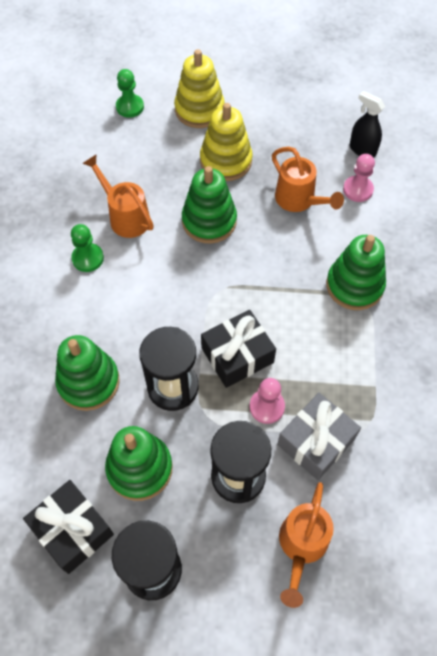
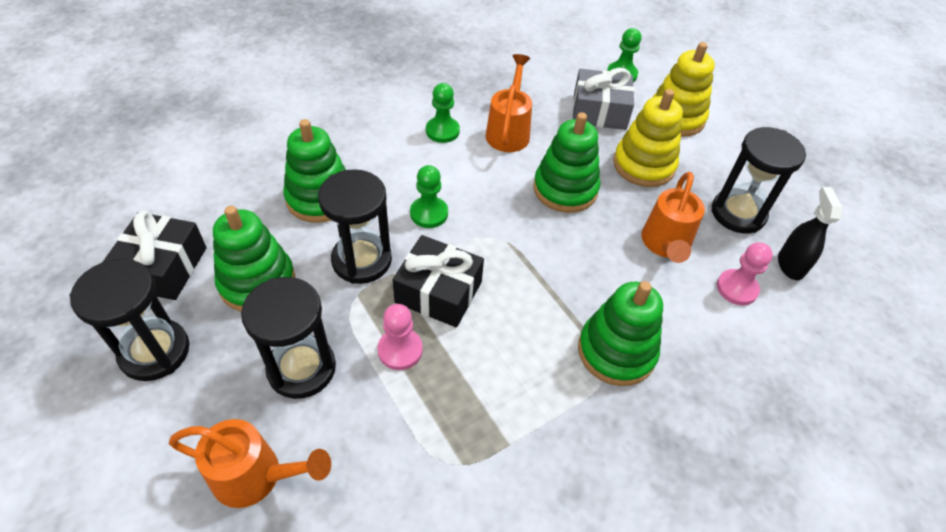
camera: 50 degrees right, 10 degrees down
grey gift [277,393,361,480] -> grey gift moved to [573,68,634,130]
orange watering can [279,482,334,608] -> orange watering can turned 150 degrees counterclockwise [169,419,331,508]
none -> green pawn [410,165,448,228]
none -> black hourglass [712,127,806,233]

